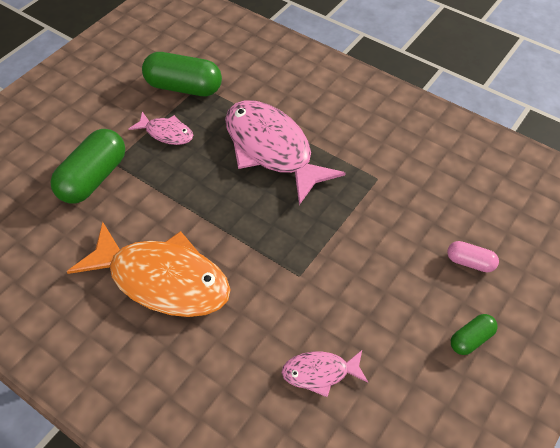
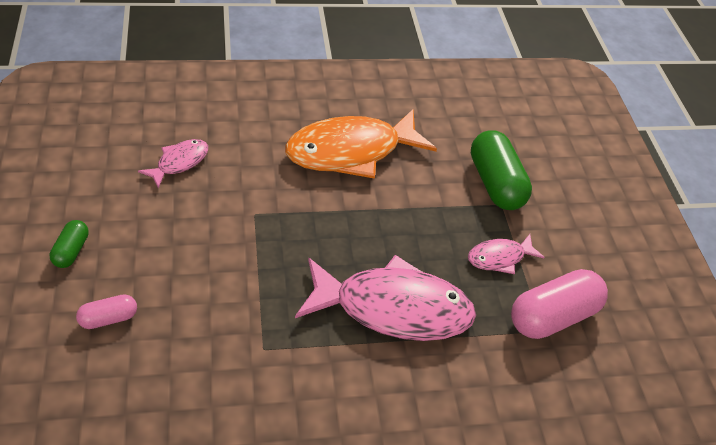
camera: 130 degrees right, 5 degrees down
green capsule [142,52,222,96] -> pink capsule [511,269,608,339]

